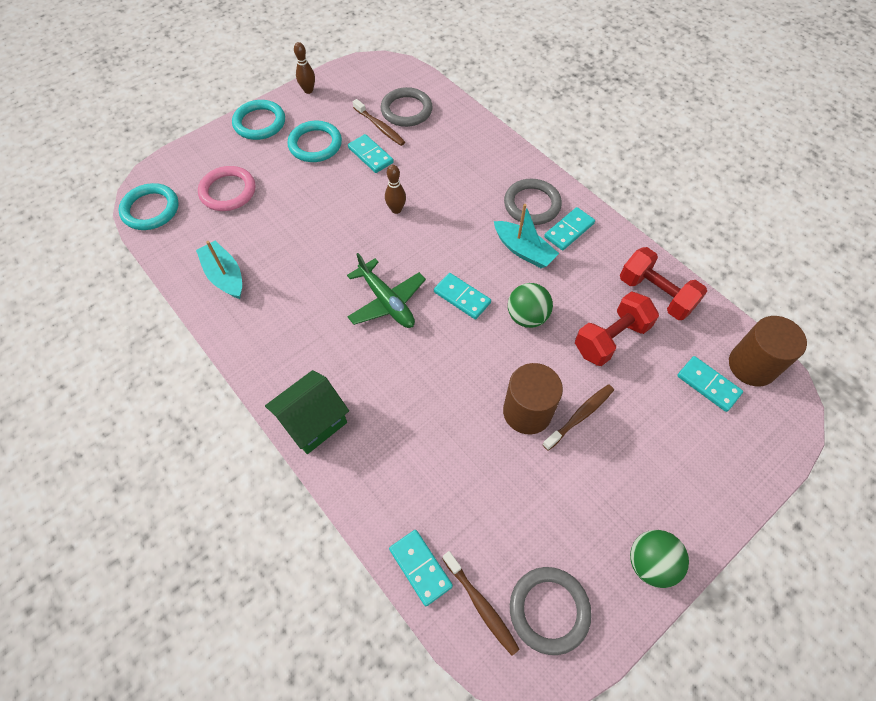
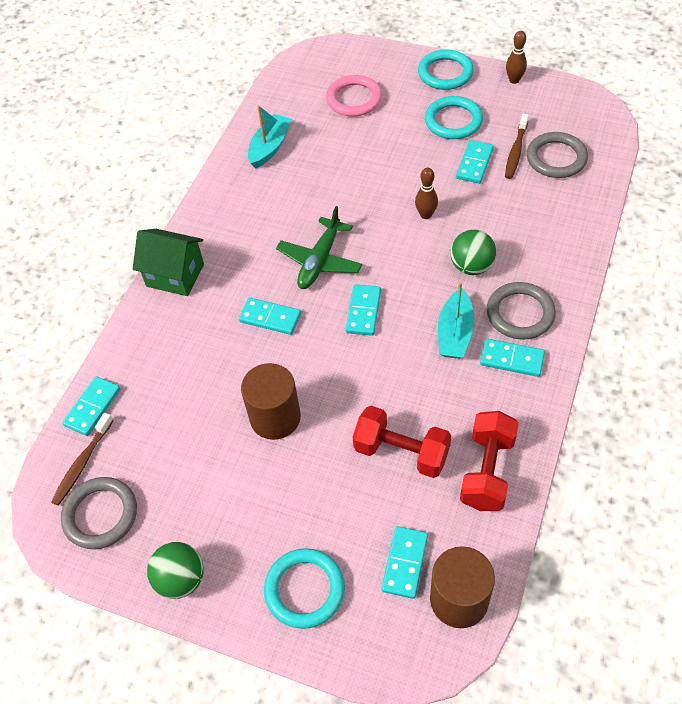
camera: 65 degrees right, 5 degrees down
turquoise ring [118,183,179,230] -> turquoise ring moved to [264,548,345,629]
green ball [508,283,553,328] -> green ball moved to [450,230,496,275]
brown toothbrush [542,384,614,451] -> none
none -> turquoise domino [239,298,301,335]

